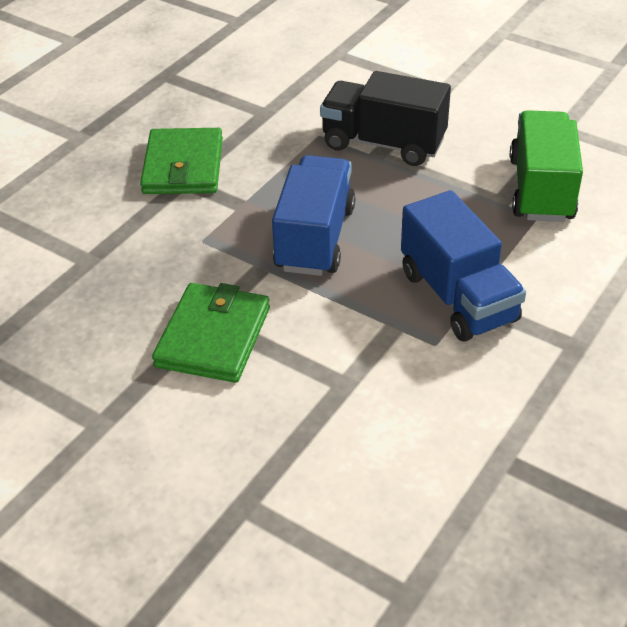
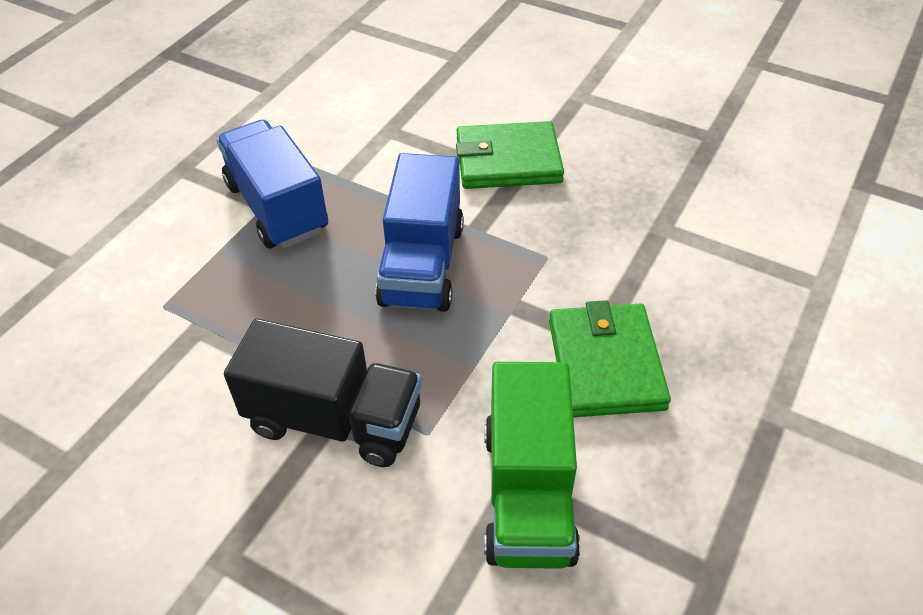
camera: 175 degrees right, 5 degrees up
green wallet [152,283,270,383] -> green wallet turned 75 degrees clockwise [456,121,564,189]
green truck [510,110,583,222] -> green truck moved to [484,362,580,569]

